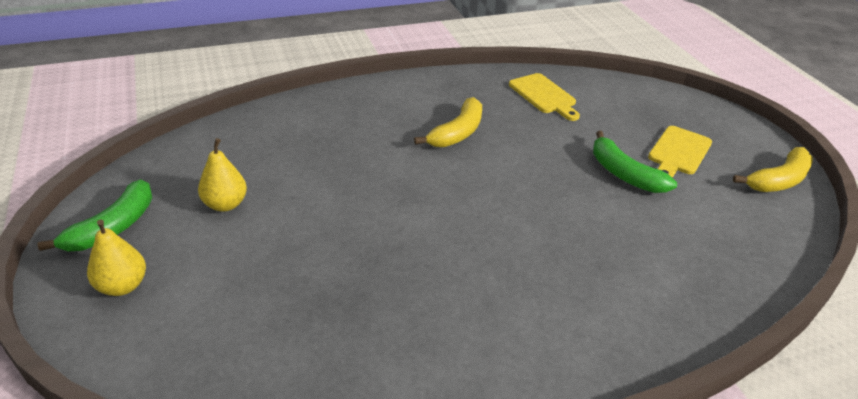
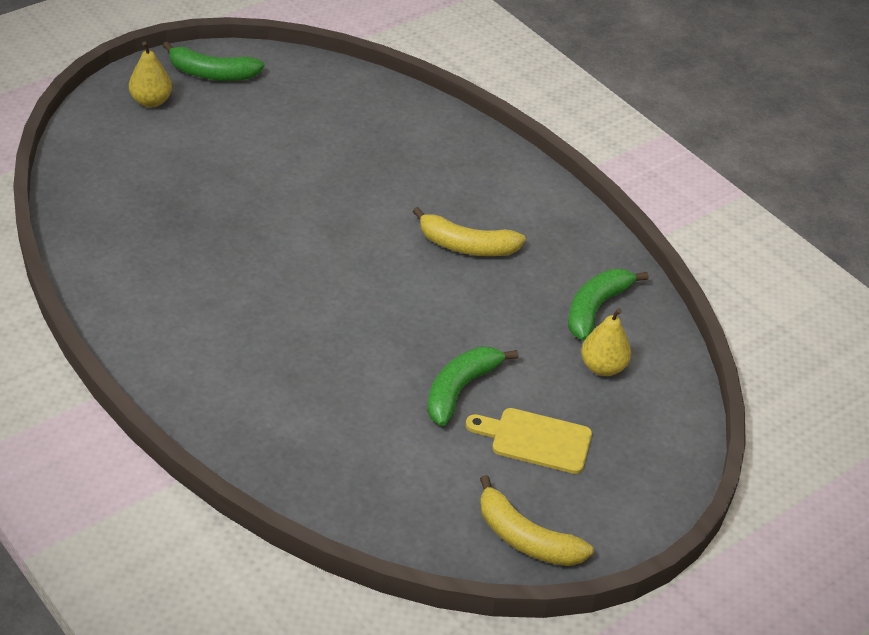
camera: 70 degrees right, 5 degrees up
yellow pear [198,138,247,212] -> yellow pear moved to [581,308,631,376]
yellow cutting board [509,73,580,121] -> green banana [568,269,649,341]

